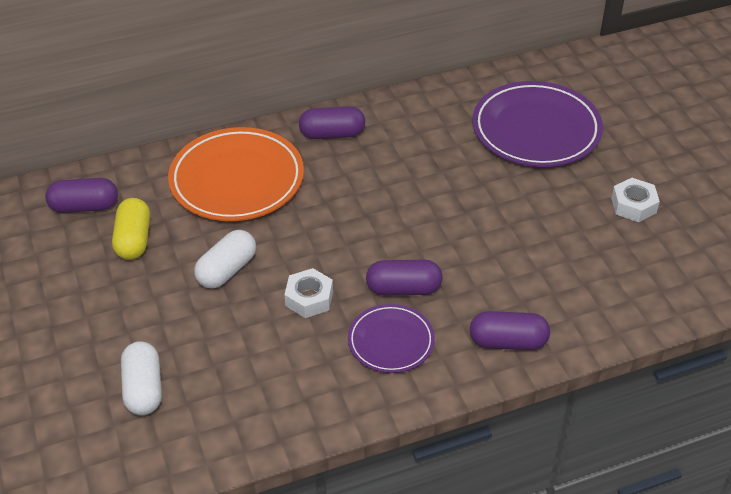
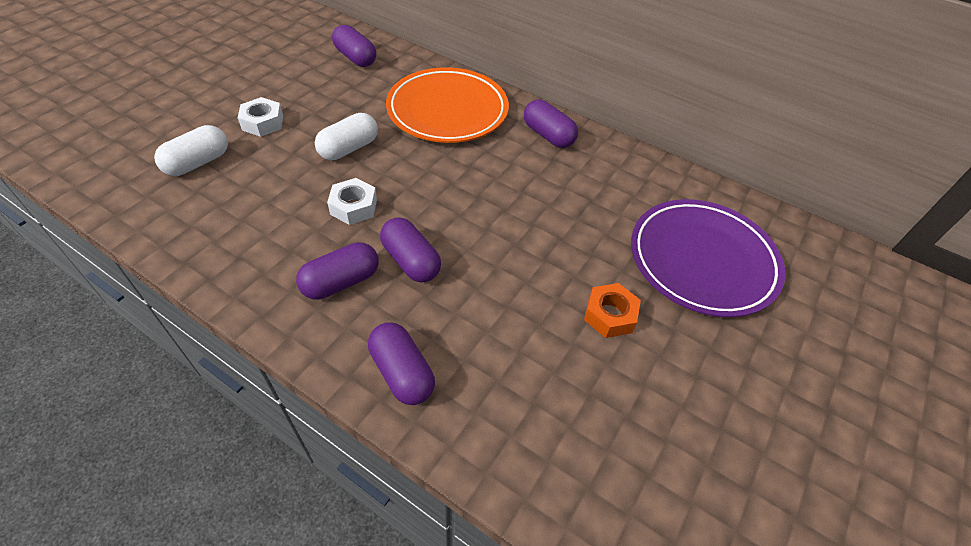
camera: 50 degrees right, 5 degrees up
yellow capsule [112,198,150,260] -> none
white capsule [194,230,256,289] -> white capsule turned 45 degrees counterclockwise [315,113,378,160]
purple plate [348,304,435,373] -> purple capsule [296,242,378,300]
white nut [611,178,660,222] -> white nut moved to [238,97,283,137]
none -> orange nut [584,283,641,338]

